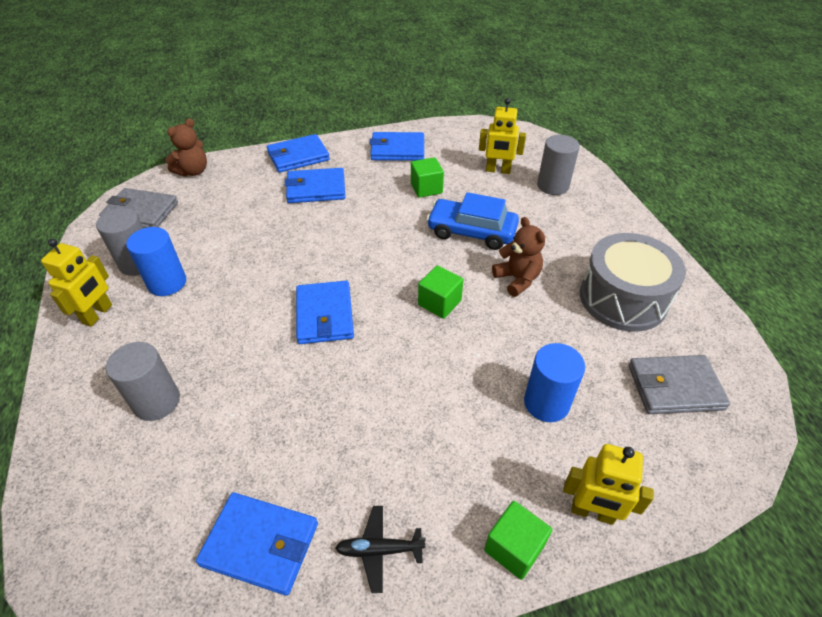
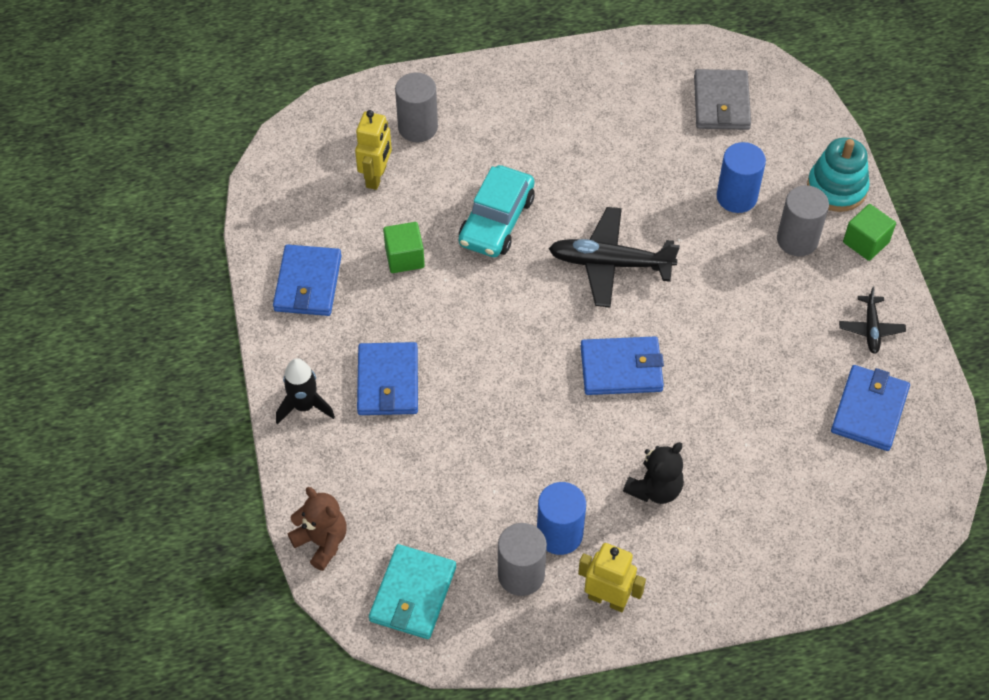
camera: 85 degrees left, 10 degrees up
grey wallet [99,188,178,228] -> turquoise wallet [369,544,456,639]
grey cylinder [106,342,180,421] -> grey cylinder moved to [777,185,829,256]
blue wallet [267,134,330,173] -> black rocket [276,358,335,425]
green cube [418,265,463,319] -> black plane [548,207,680,307]
blue car [427,192,519,250] -> turquoise car [459,165,535,257]
brown teddy bear [492,217,545,297] -> none
yellow robot [563,444,654,525] -> turquoise stacking toy [807,138,870,212]
grey drum [580,233,686,332] -> none
none -> black teddy bear [623,442,684,504]

